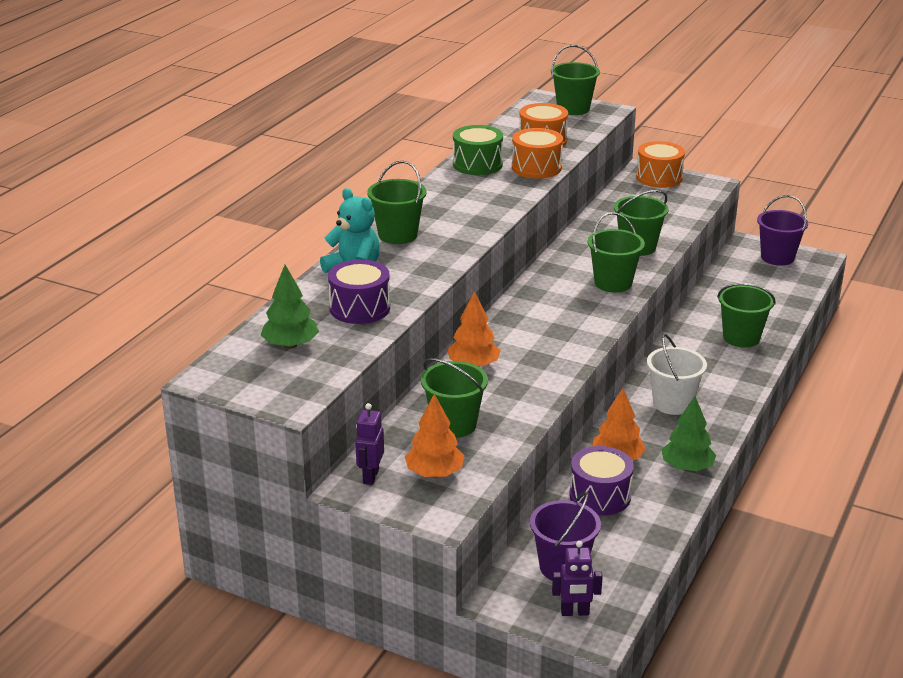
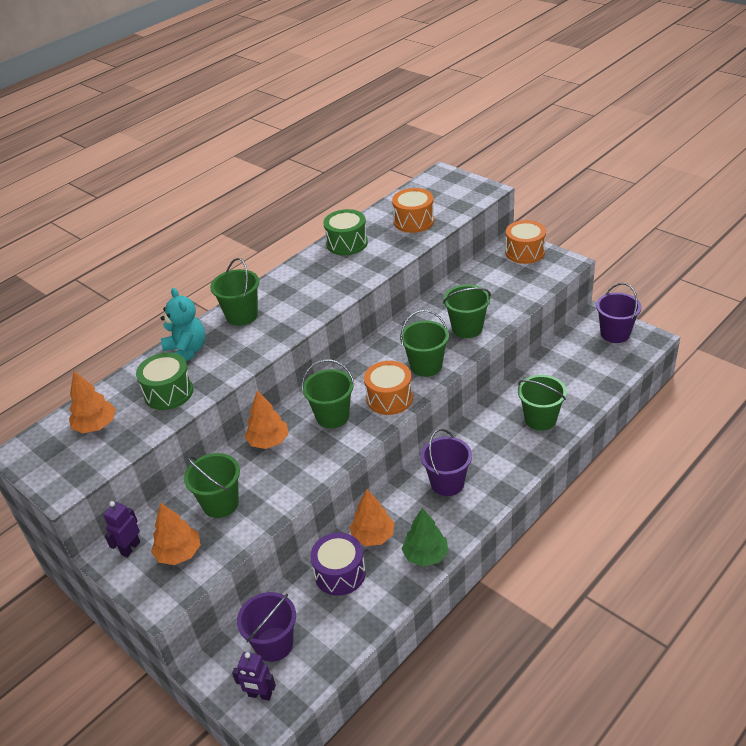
camera: 20 degrees right, 10 degrees up
green tree [261,265,319,349] -> orange tree [69,371,116,433]
purple drum [328,259,390,324] -> green drum [136,352,194,410]
orange drum [512,128,563,179] -> orange drum moved to [364,361,413,415]
green bucket [551,45,600,115] -> green bucket moved to [302,359,354,429]
white bucket [647,334,707,415] -> purple bucket [421,429,472,496]

